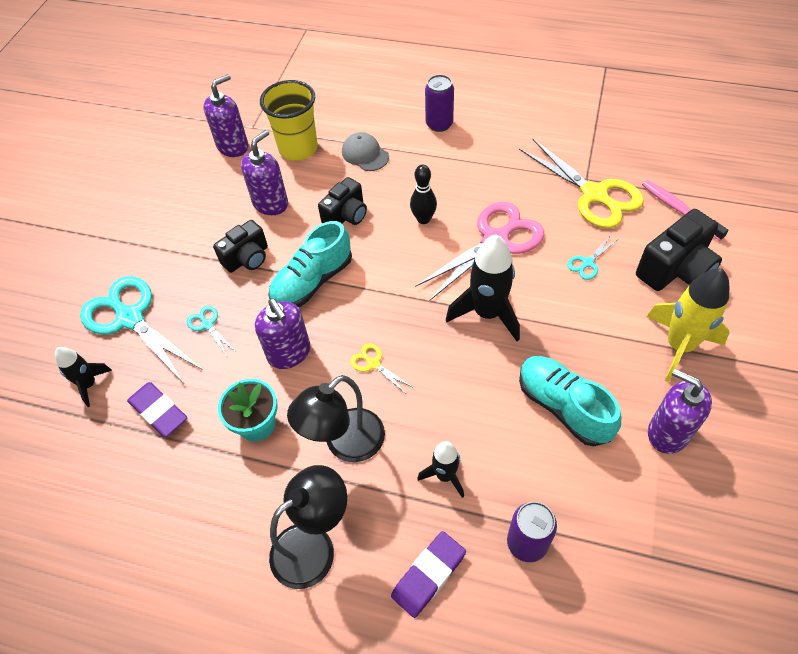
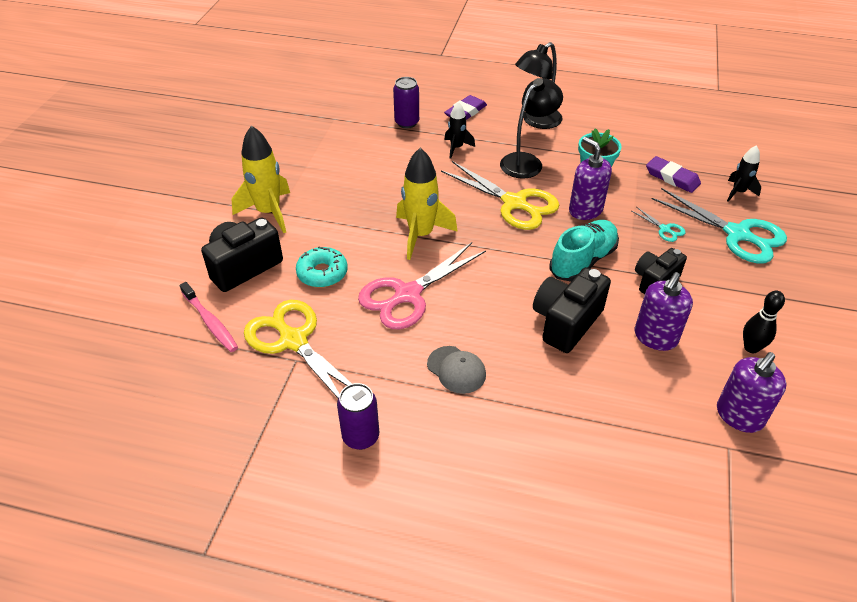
camera: 175 degrees right, 10 degrees down
yellow cup [260,80,318,161] -> none
black camera [318,177,367,225] -> black camera [533,267,611,353], size x1.50
grey cap [342,132,389,171] -> grey cap moved to [427,346,486,394]
yellow scissors [350,344,412,393] -> yellow scissors [441,161,559,230], size x2.31
black bowling pin [410,165,437,224] -> black bowling pin moved to [743,291,785,353]
purple can [425,75,454,132] -> purple can moved to [337,383,379,450]
black rocket [446,234,520,341] -> yellow rocket [396,148,458,260]
turquoise shoe [519,356,621,446] -> none
turquoise scissors [567,235,617,280] -> turquoise donut [296,247,348,288]
purple soap dispenser [648,369,712,454] -> none

